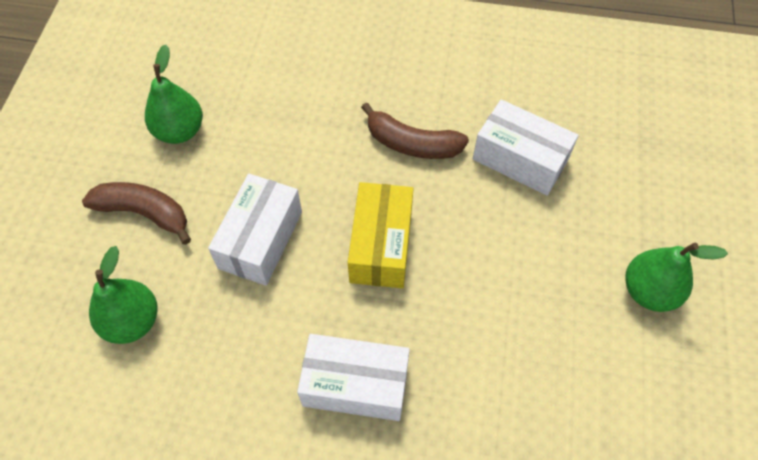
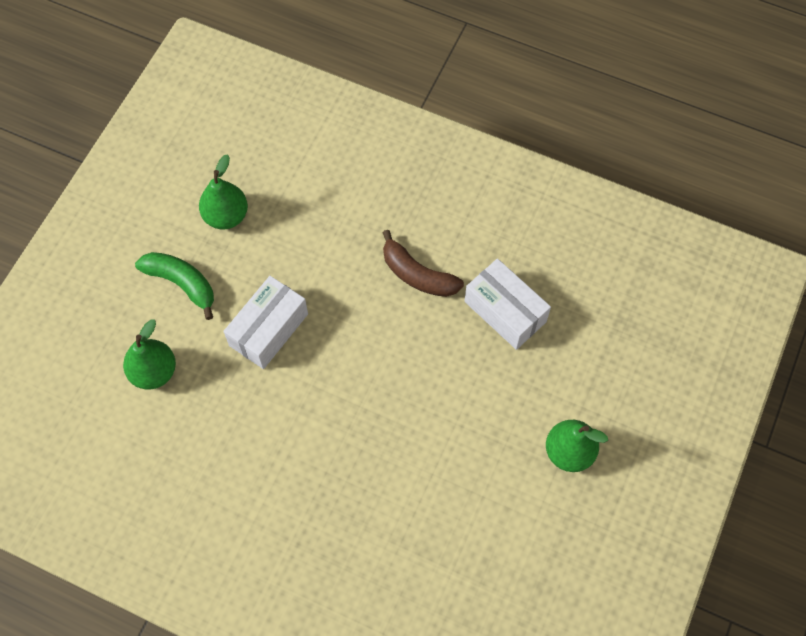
camera: 15 degrees right, 5 degrees up
brown banana [82,182,191,245] -> green banana [135,252,214,320]
white box [297,334,410,421] -> none
yellow box [348,182,414,288] -> none

